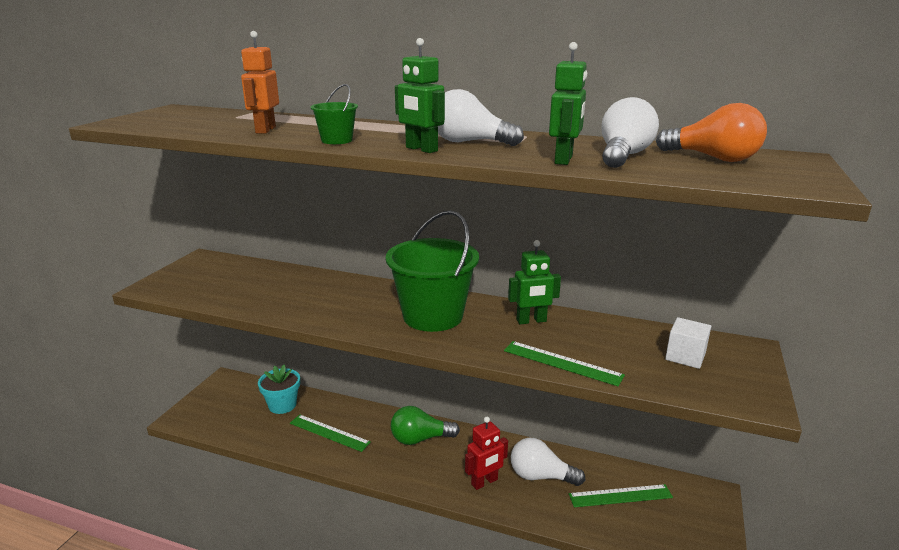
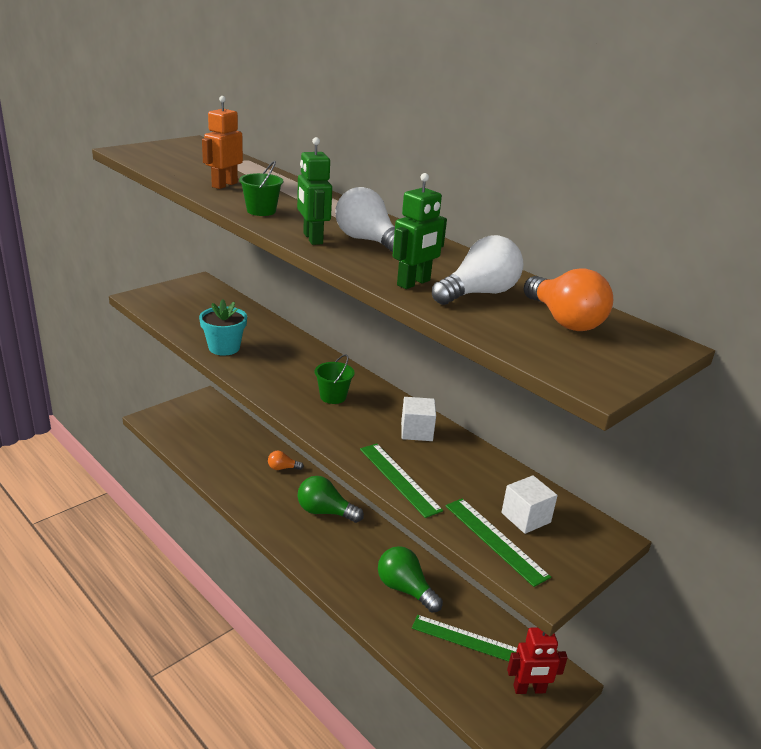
camera: 25 degrees right, 5 degrees up
turquoise flower pot [258,365,300,414] -> turquoise flower pot moved to [199,299,247,356]
green ruler [290,414,371,452] -> green ruler moved to [445,498,551,587]
green bucket [386,210,479,332] -> green bucket [315,354,355,404], size x0.44
red robot [465,417,508,490] -> red robot moved to [507,627,568,694]
green robot [508,240,561,324] -> white cube [401,397,436,441]
white light bulb [511,438,585,486] -> green light bulb [378,546,443,613]
none -> orange light bulb [268,451,304,470]

